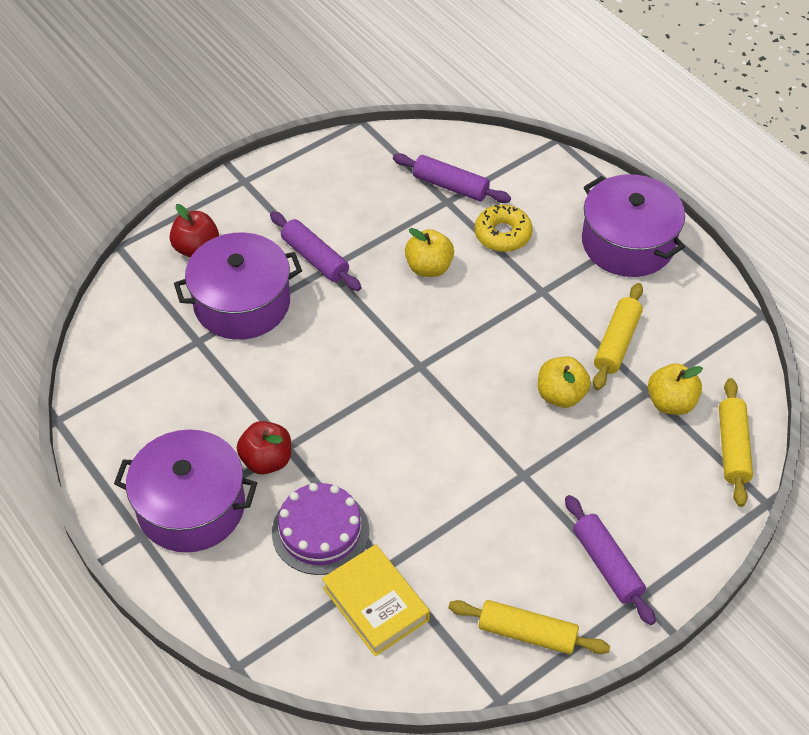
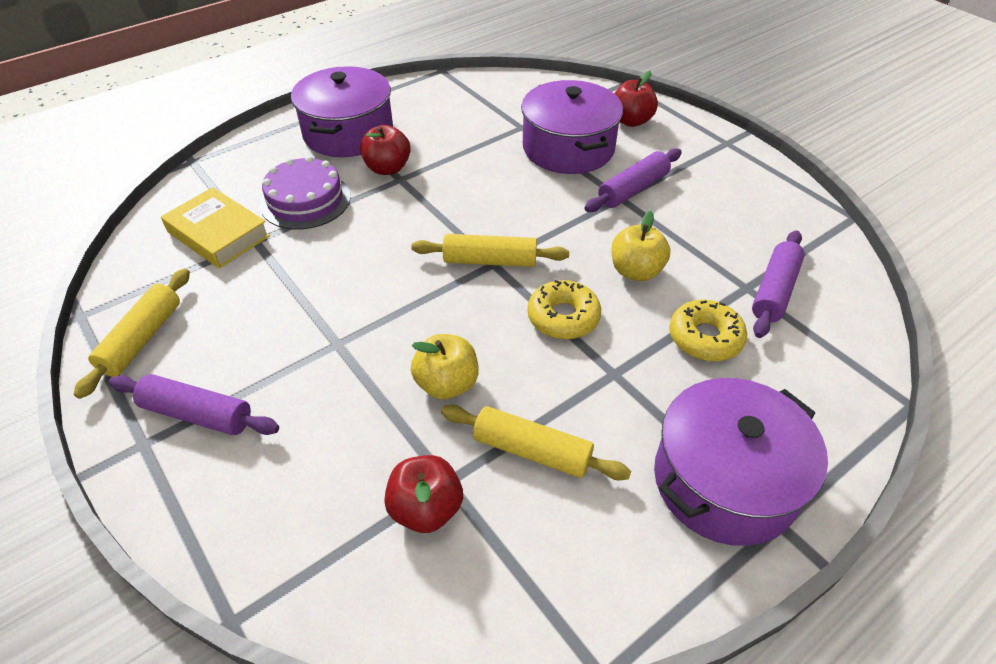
camera: 90 degrees right, 5 degrees down
yellow book [322,544,430,656] -> yellow book turned 75 degrees clockwise [161,187,270,269]
purple rolling pin [565,495,656,625] -> purple rolling pin turned 45 degrees clockwise [109,374,279,435]
yellow apple [648,363,703,415] -> red apple [384,455,463,533]
yellow rolling pin [719,378,753,507] -> yellow rolling pin moved to [411,234,569,267]
none -> yellow donut [527,280,601,339]

